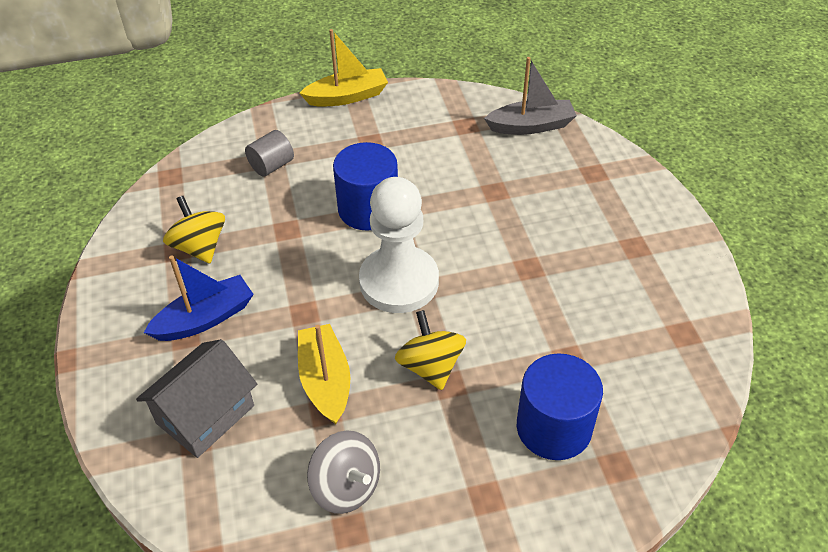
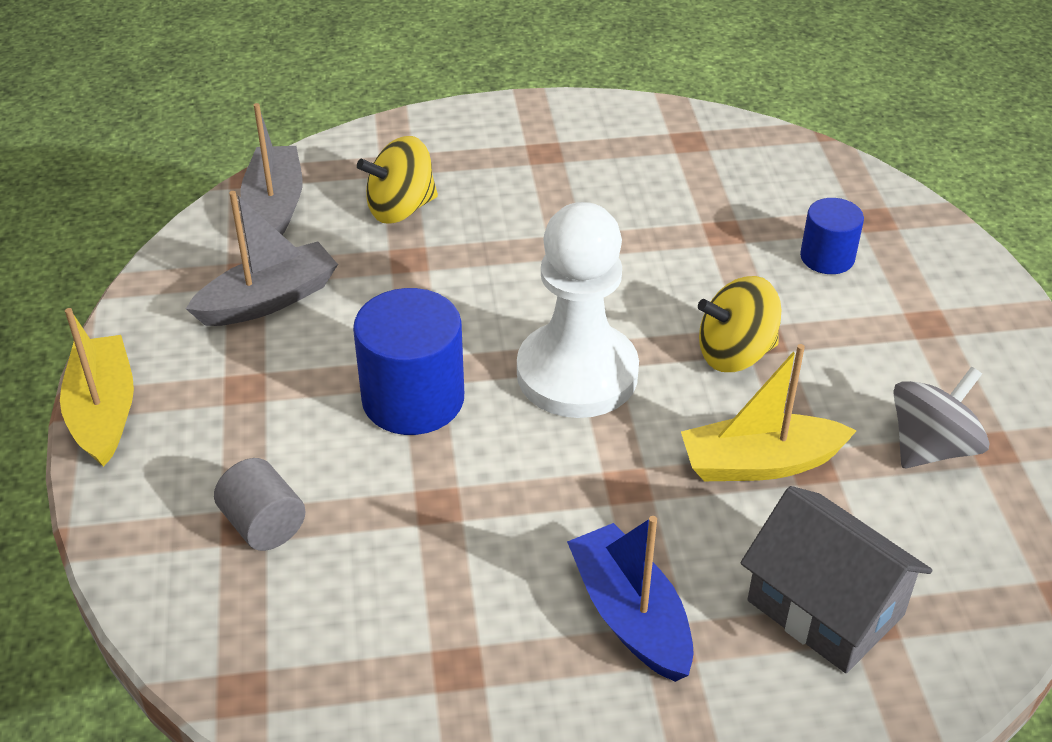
camera: 85 degrees left, 5 degrees down
yellow spinning top [163,196,225,264] -> yellow spinning top moved to [357,136,438,224]
blue cylinder [517,353,603,460] -> blue cylinder [800,198,864,274], size x0.59
none -> grey boat [186,191,338,326]

